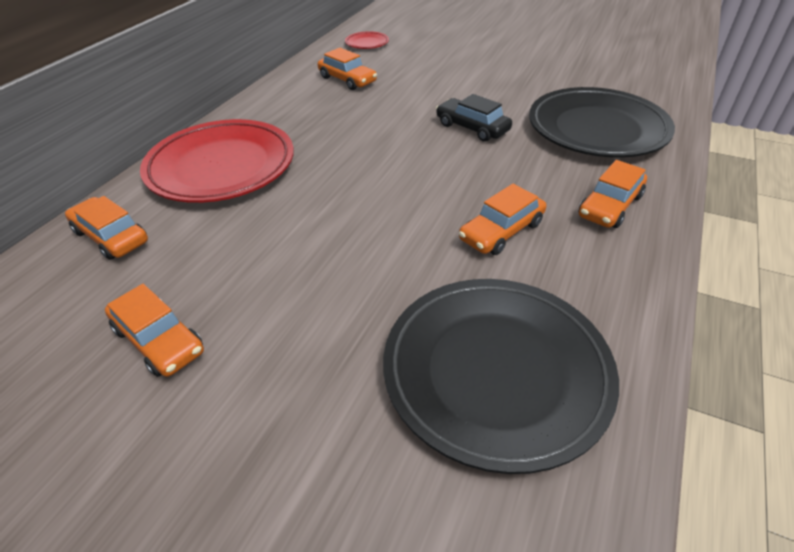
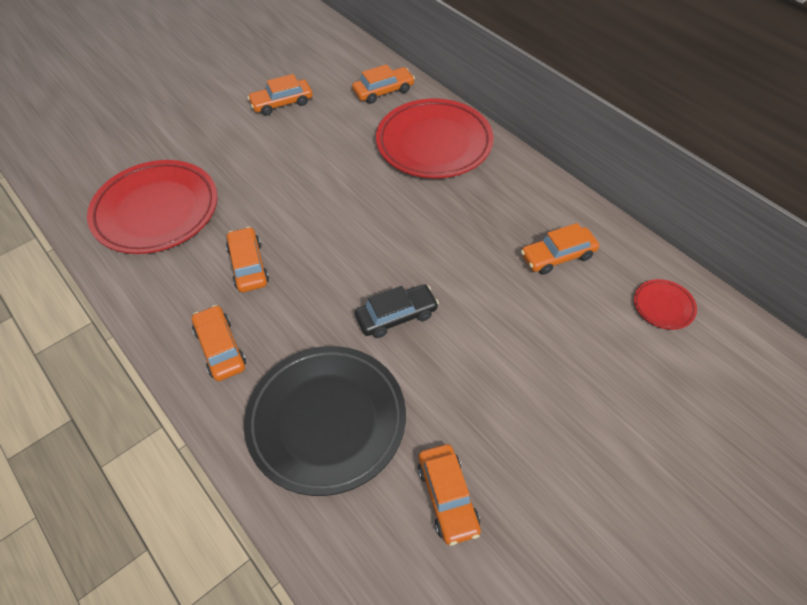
camera: 115 degrees right, 10 degrees up
black plate [383,279,619,474] -> red plate [87,160,218,254]
none -> orange car [418,444,481,545]

